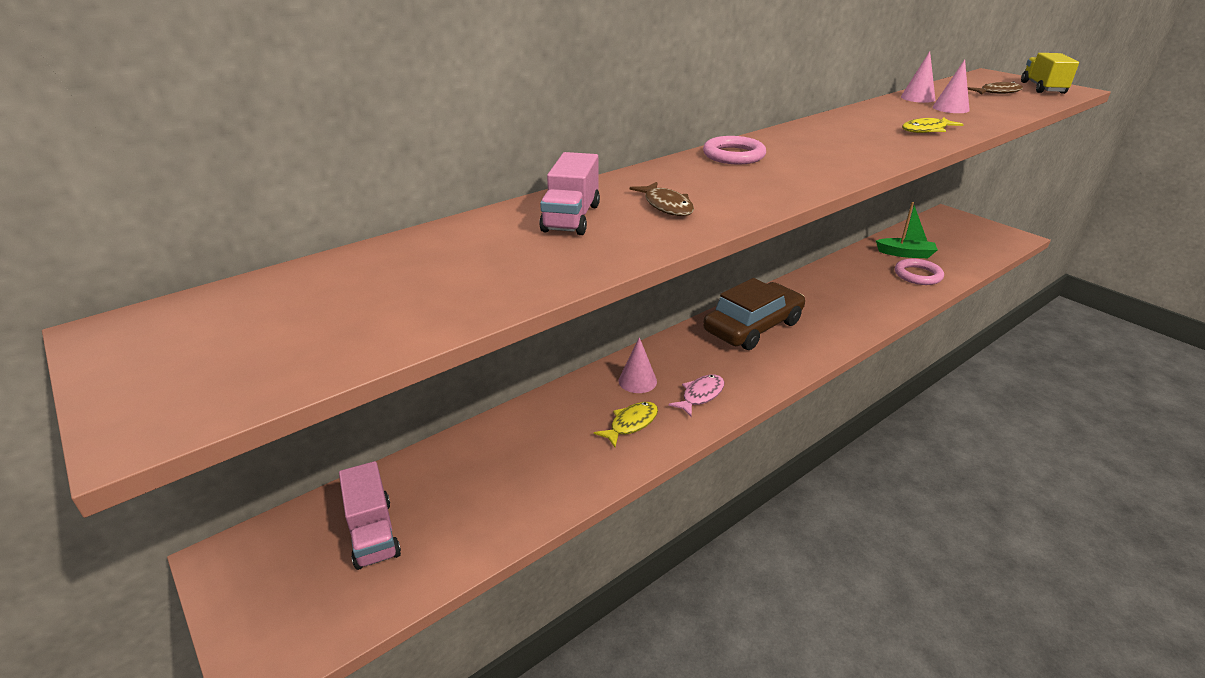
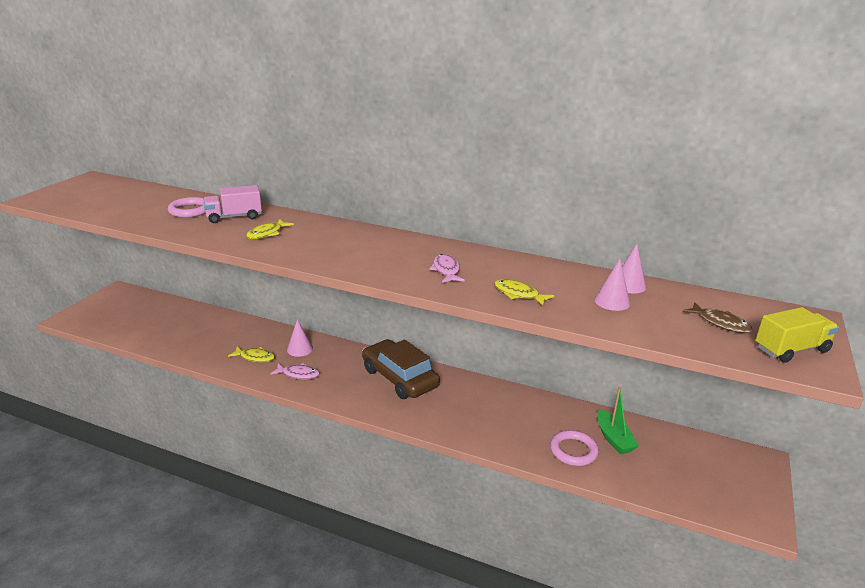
camera: 60 degrees right, 5 degrees down
pink truck [339,461,401,570] -> none
brown fish [630,182,694,216] -> yellow fish [246,219,294,239]
pink ring [703,136,766,164] -> pink ring moved to [168,197,206,218]
brown car [703,278,805,350] -> brown car turned 150 degrees counterclockwise [362,339,440,399]
none -> pink fish [430,254,465,283]

